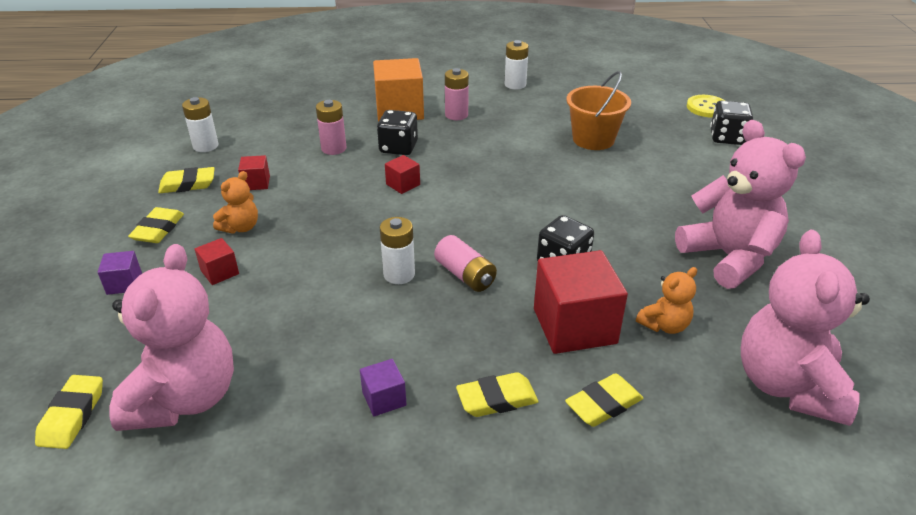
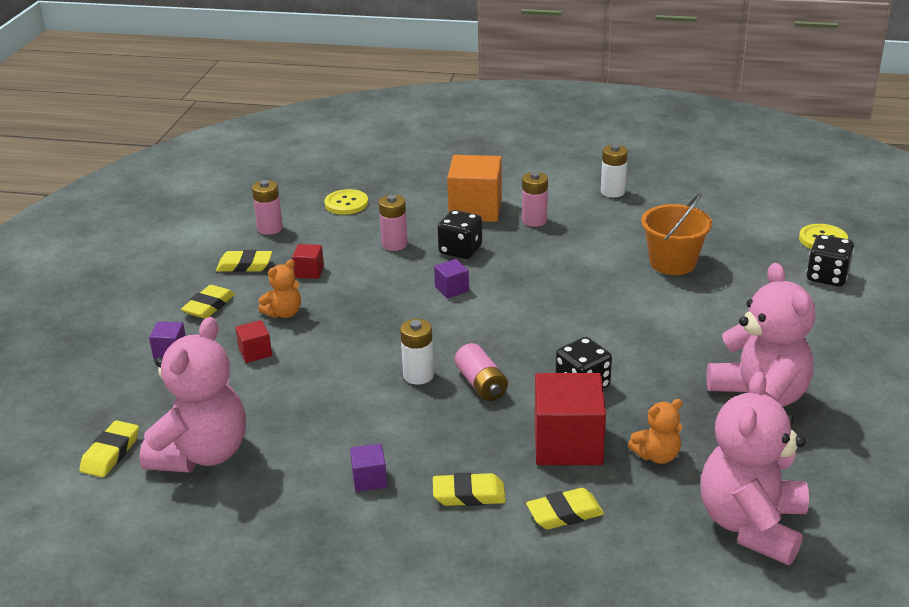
camera: 15 degrees right, 5 degrees down
white battery [182,97,218,152] -> pink battery [252,180,283,235]
red cube [385,155,420,194] -> purple cube [434,259,469,299]
none -> yellow button [325,189,368,215]

